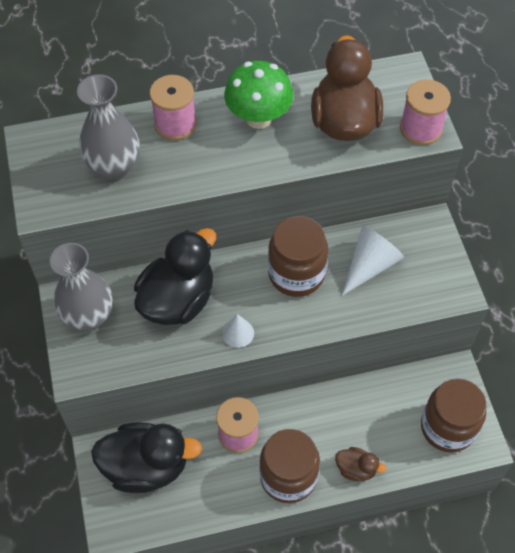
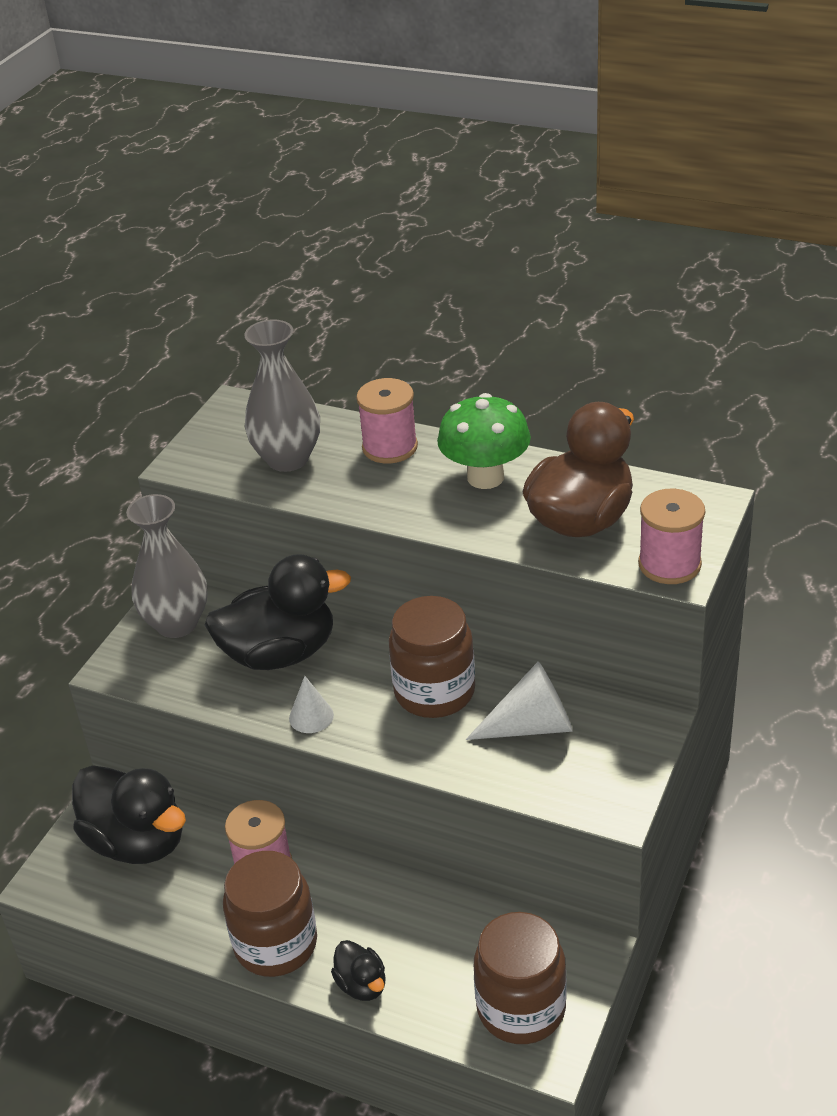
camera: 40 degrees right, 20 degrees down
brown duck [335,447,386,481] -> black duck [331,940,386,1001]

